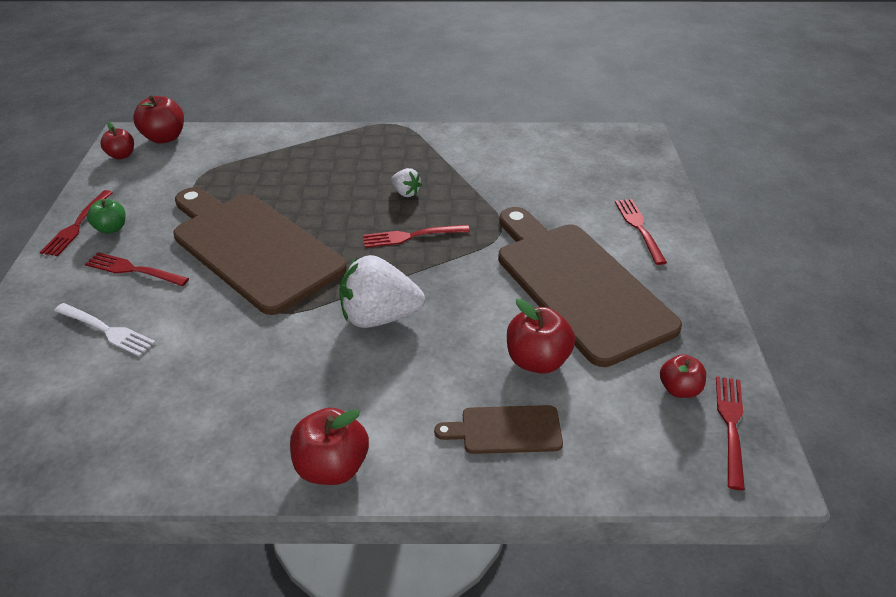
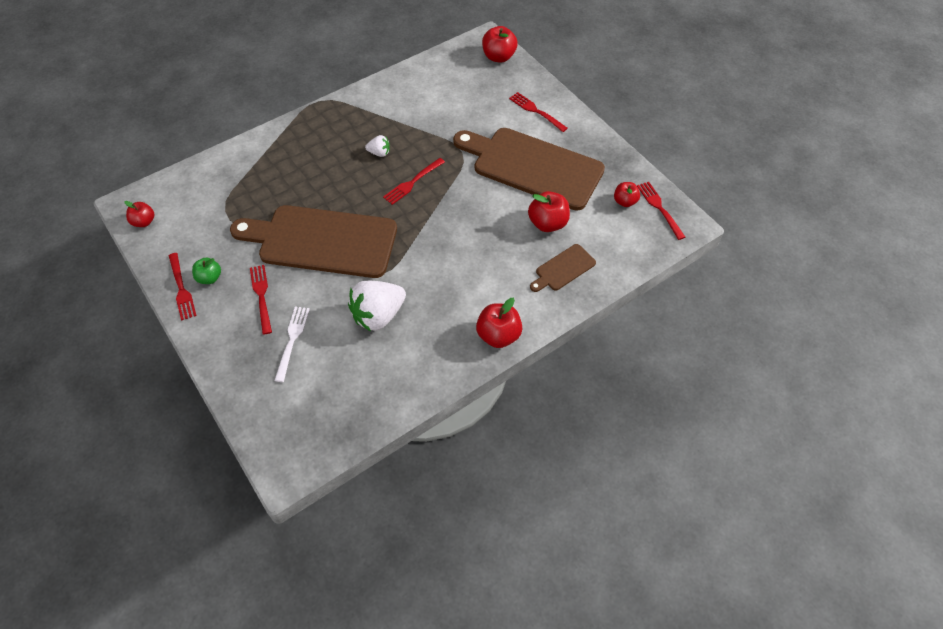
camera: 35 degrees left, 15 degrees up
white fork [54,303,156,357] -> white fork turned 75 degrees counterclockwise [274,306,310,382]
red fork [85,252,189,286] -> red fork turned 90 degrees clockwise [250,265,272,335]
red apple [133,95,184,144] -> red apple moved to [482,26,518,63]
white strawberry [339,255,425,328] -> white strawberry moved to [348,281,406,331]

